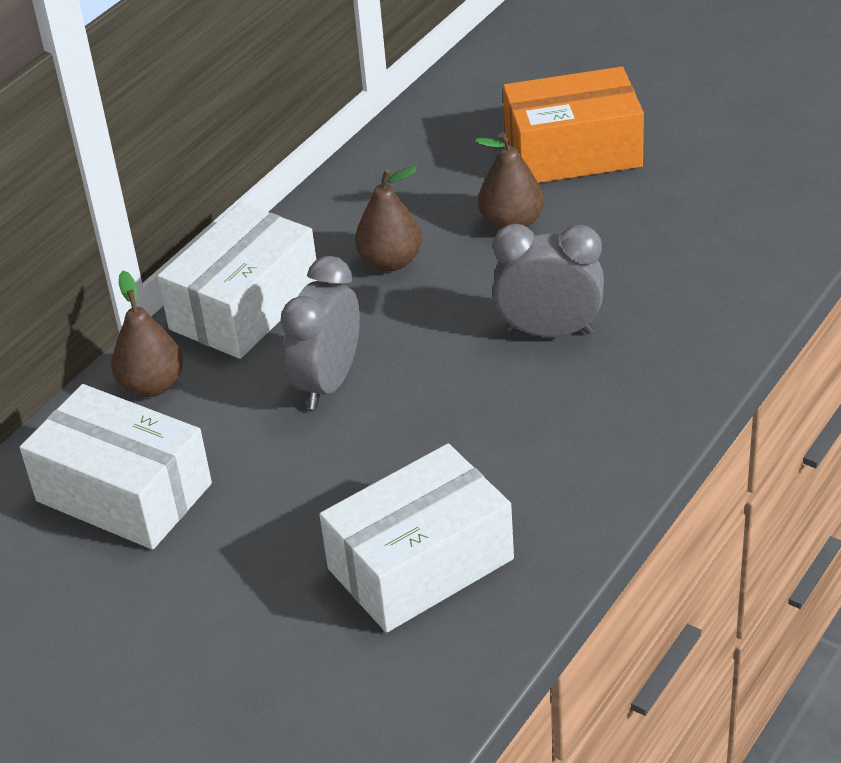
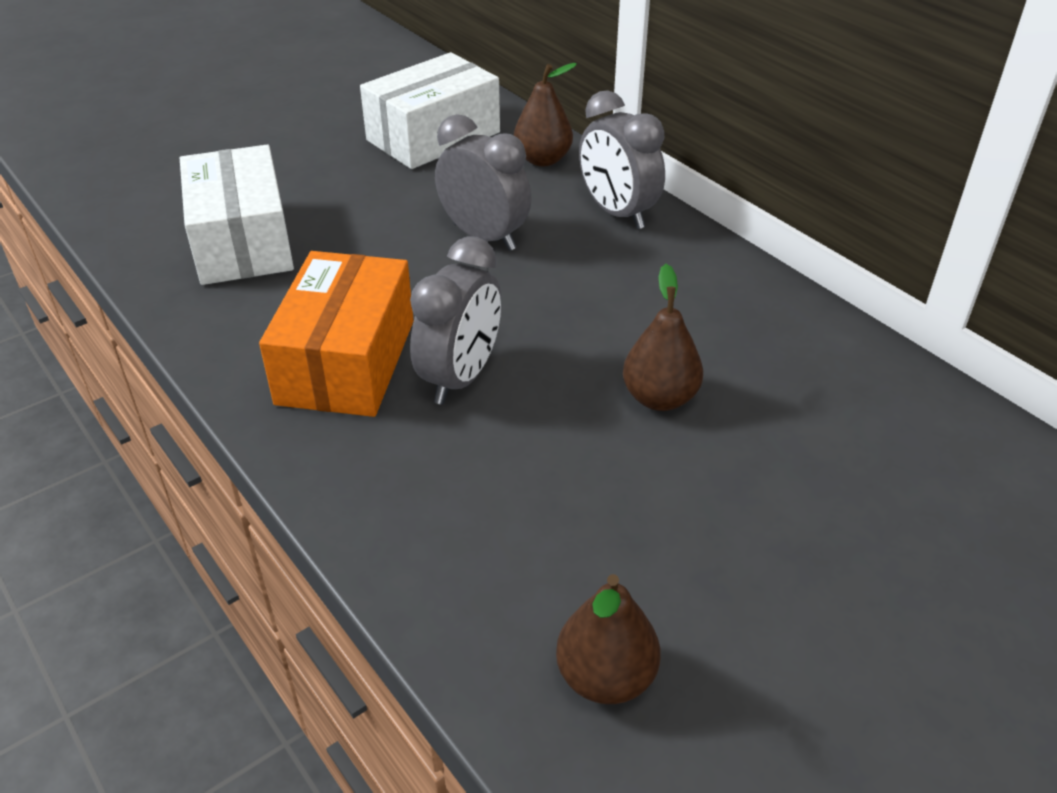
camera: 105 degrees right, 0 degrees up
white box [157,202,318,359] -> grey clock [579,90,665,229]
brown pear [355,166,422,272] -> brown pear moved to [556,574,661,704]
orange box [503,67,644,183] -> orange box moved to [259,251,414,417]

